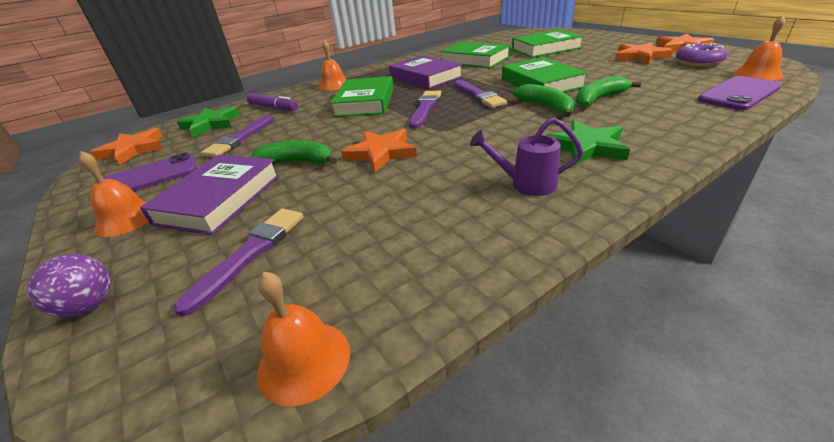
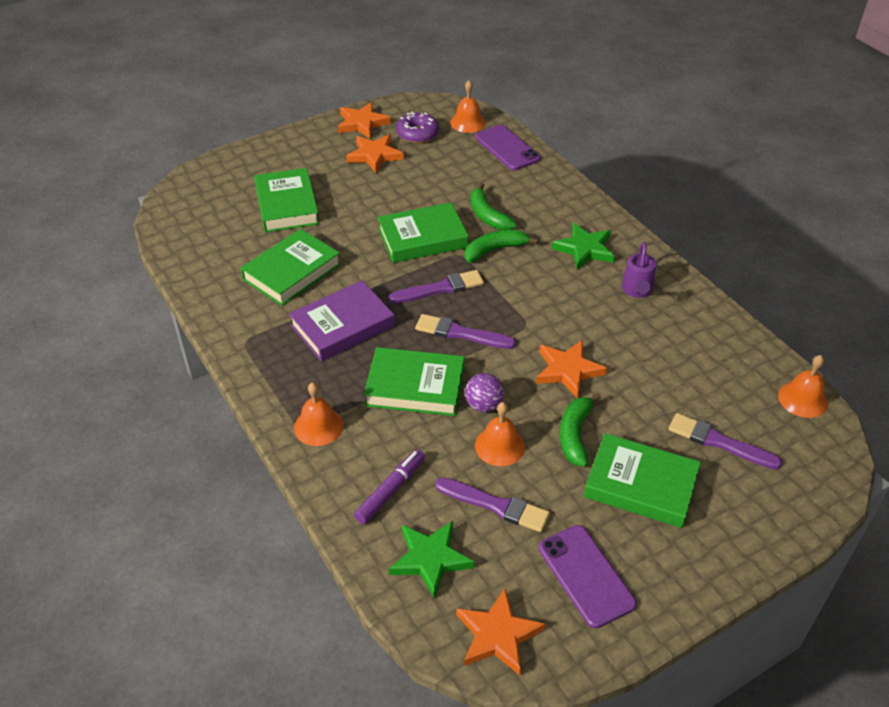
camera: 90 degrees left, 10 degrees up
purple ball [27,254,111,317] -> purple ball moved to [465,373,504,412]
orange bell [79,151,148,237] -> orange bell moved to [475,402,525,466]
purple book [140,155,280,235] -> green book [584,433,701,528]

